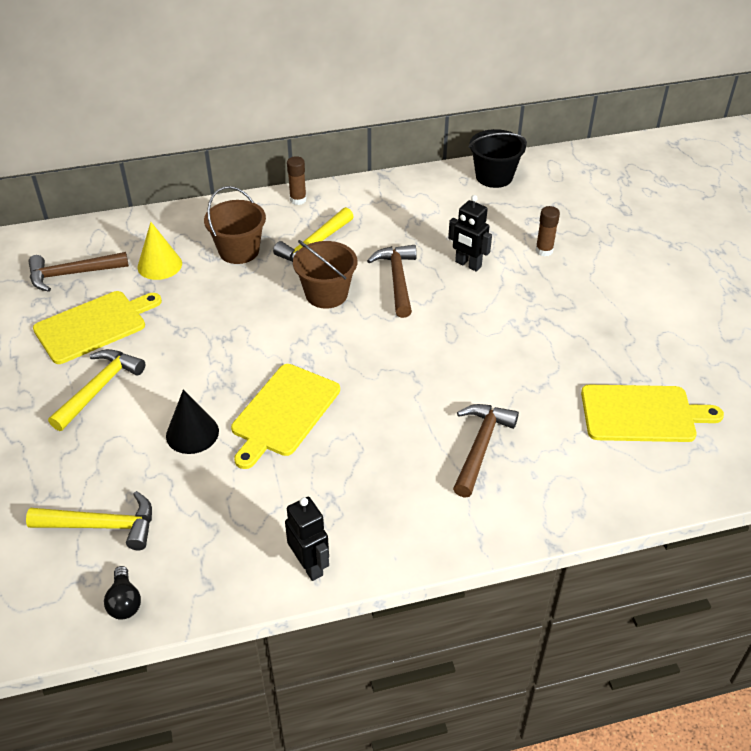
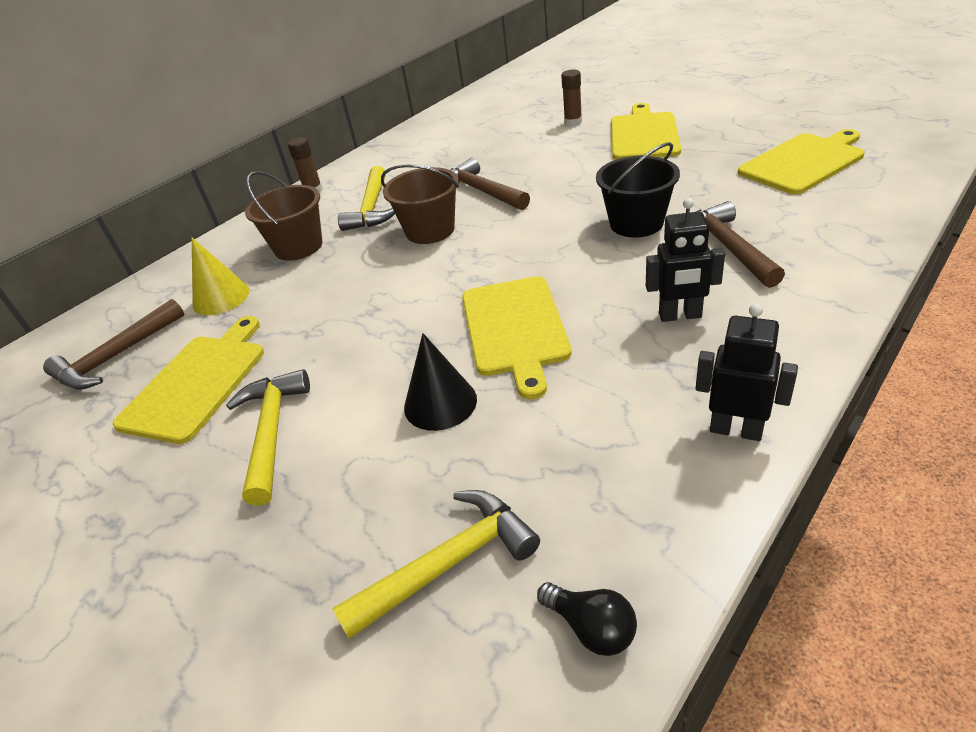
camera: 30 degrees left, 5 degrees down
black robot [448,195,492,272] -> black robot moved to [646,198,725,322]
black bucket [469,129,527,188] -> black bucket moved to [596,142,680,237]
none -> yellow cutting board [611,103,681,160]

